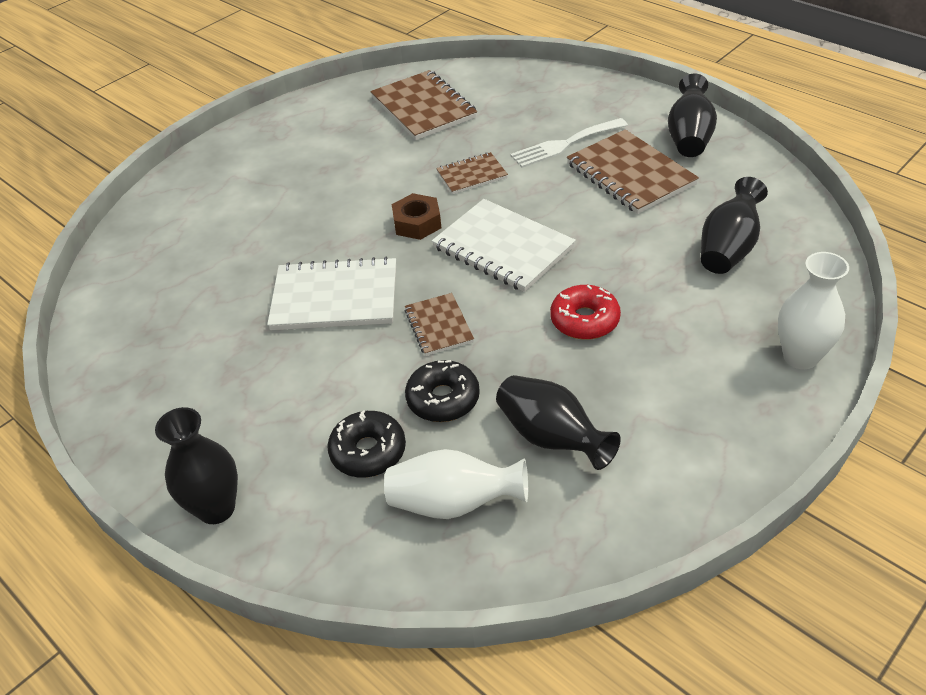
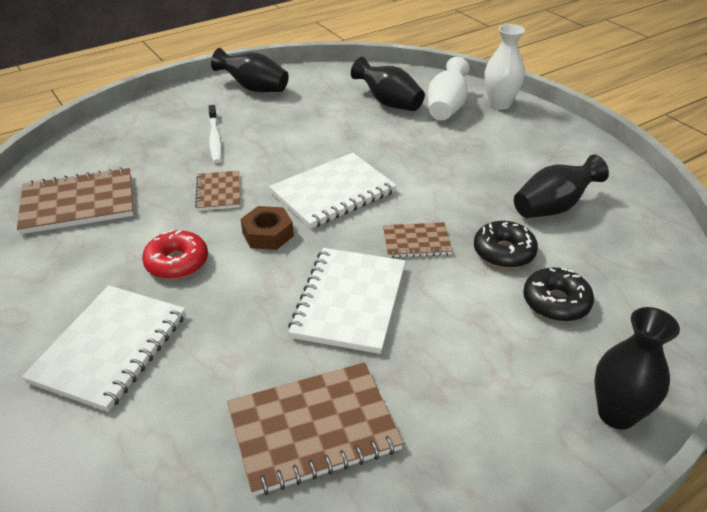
camera: 80 degrees left, 5 degrees down
white vase [384,449,528,519] -> white vase moved to [428,57,469,120]
white fork [510,118,628,168] -> white toothbrush [208,105,222,163]
red donut [550,285,621,340] -> red donut moved to [142,230,208,279]
brown notebook [567,129,699,214] -> brown notebook moved to [227,362,404,496]
none -> white notebook [22,285,185,412]

